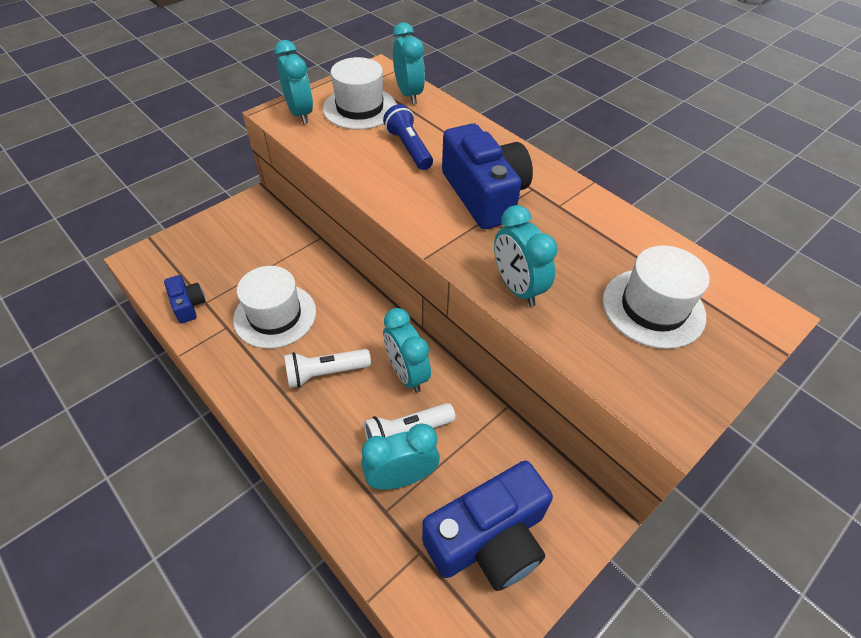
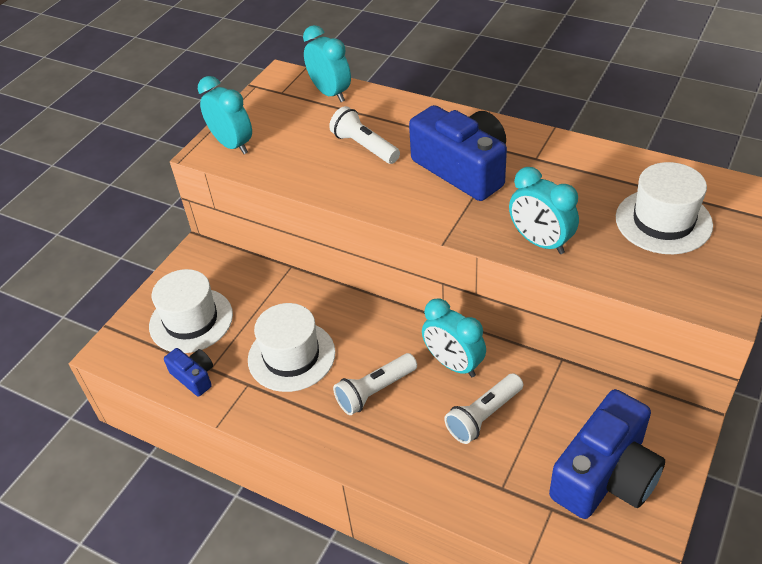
camera: 15 degrees left, 5 degrees down
white hat [323,57,397,130] -> white hat moved to [149,269,233,353]
turquoise clock [361,424,440,490] -> none
blue flashlight [383,104,433,170] -> white flashlight [329,106,400,164]

